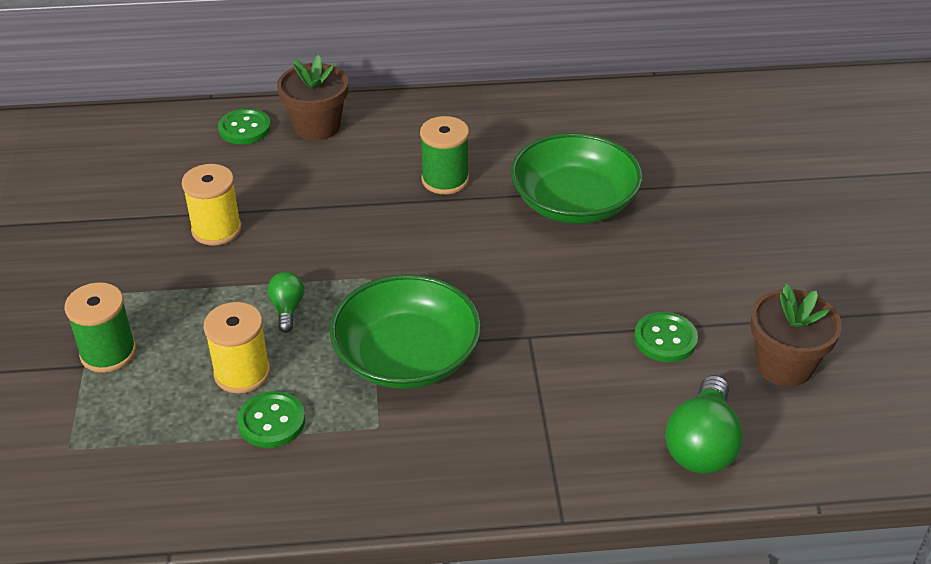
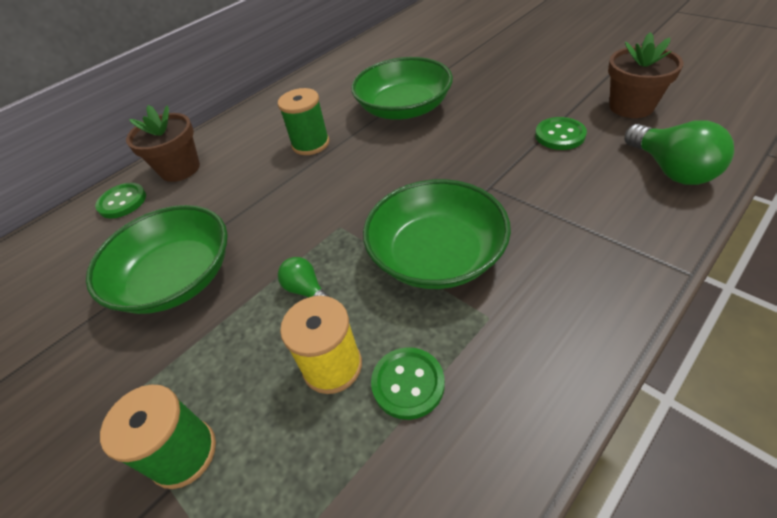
camera: 35 degrees left, 5 degrees up
yellow spool [182,164,242,246] -> green bowl [86,205,228,314]

